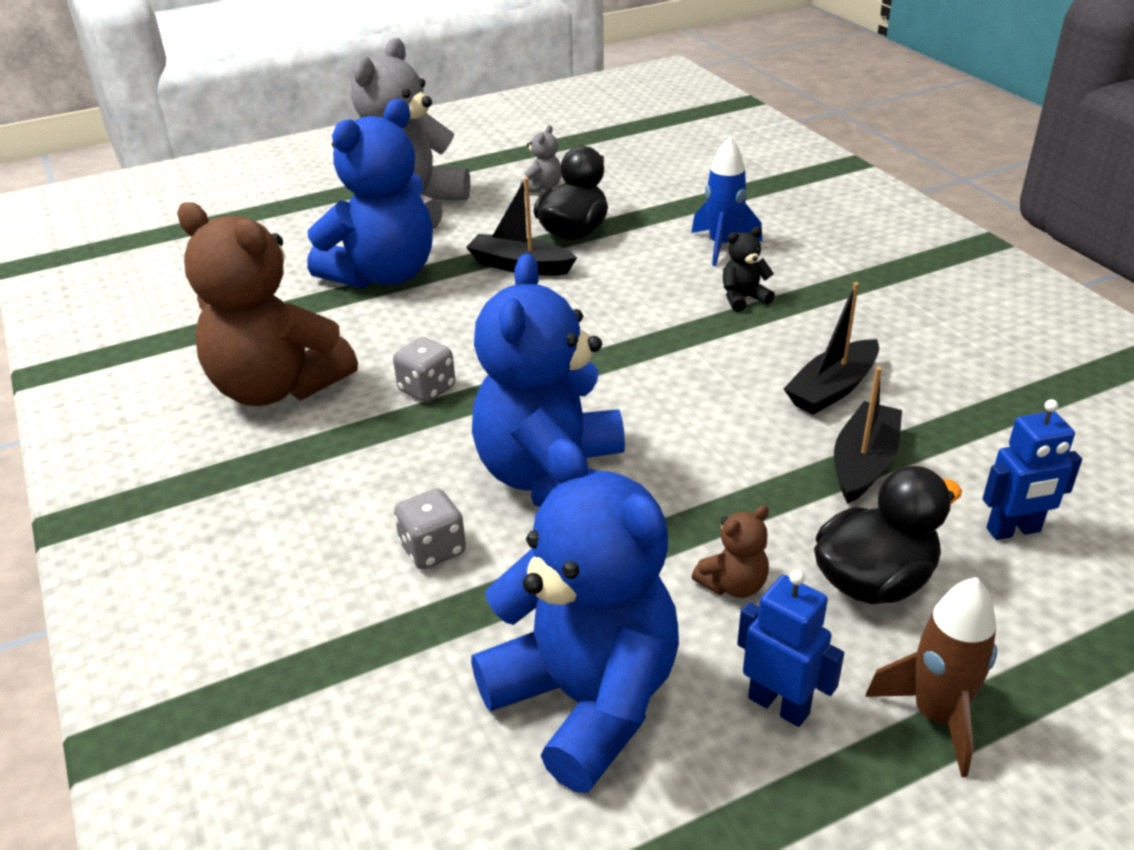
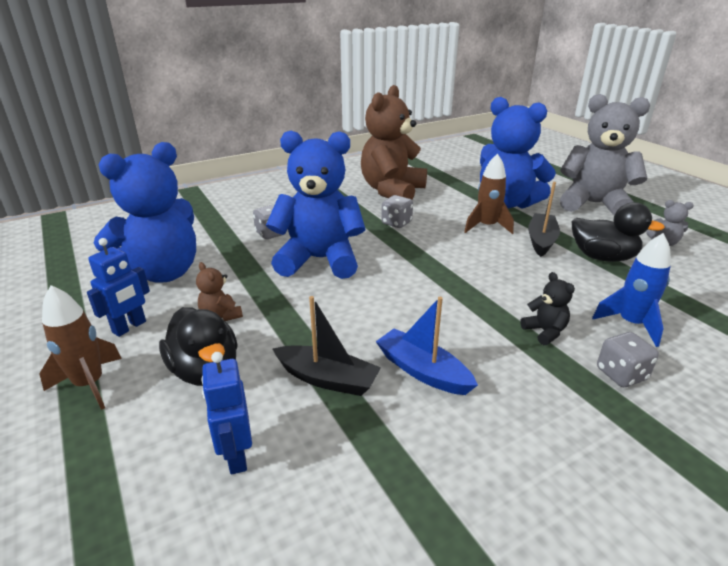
camera: 85 degrees right, 5 degrees down
black boat [783,282,879,415] -> blue boat [376,297,478,395]
none -> brown rocket [464,153,514,234]
none -> grey dice [597,332,659,387]

